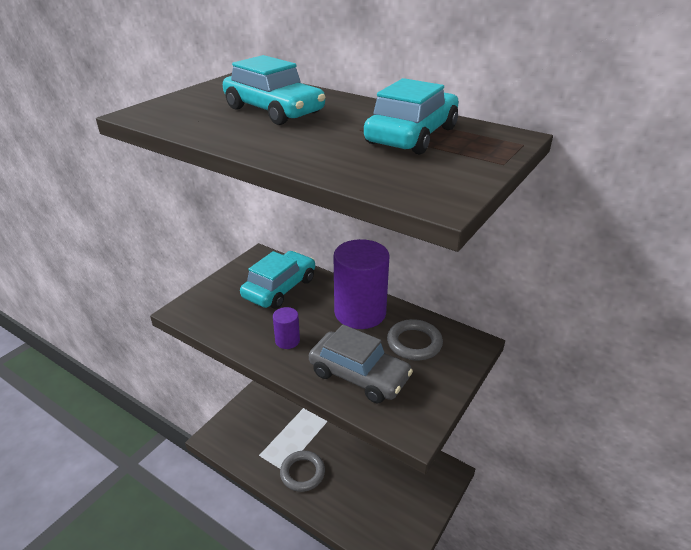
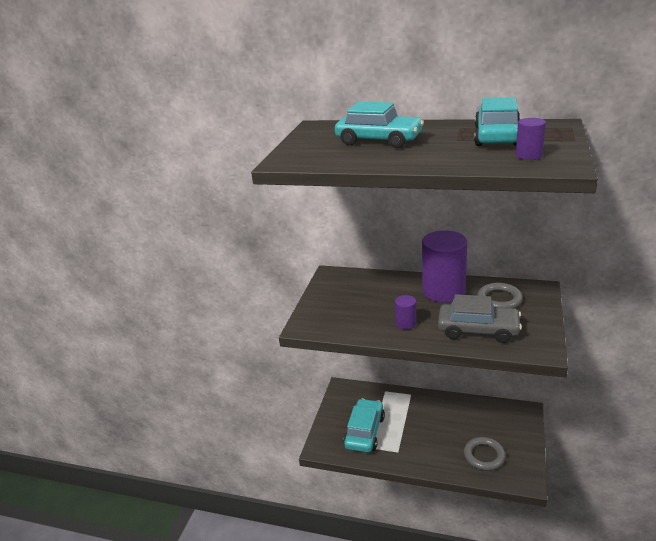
camera: 15 degrees left, 5 degrees down
turquoise car [240,251,315,309] -> turquoise car moved to [343,398,385,453]
grey ring [280,451,325,492] -> grey ring moved to [464,437,506,471]
none -> purple cylinder [516,118,546,160]

